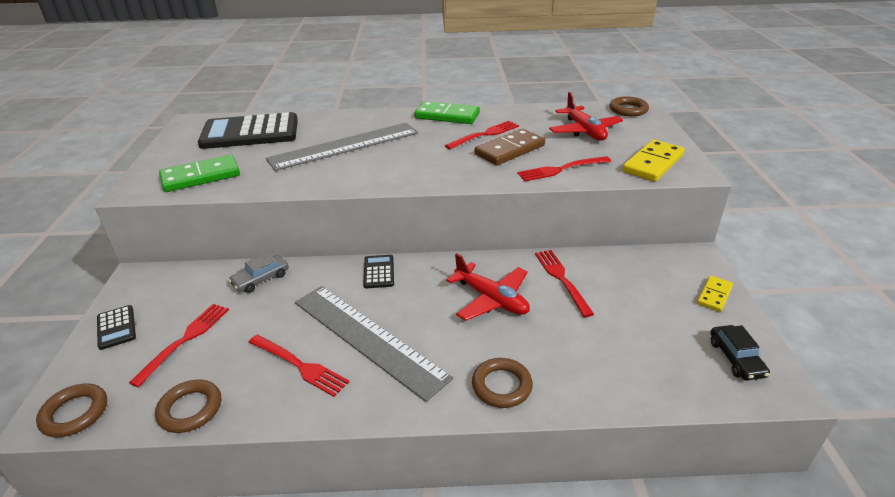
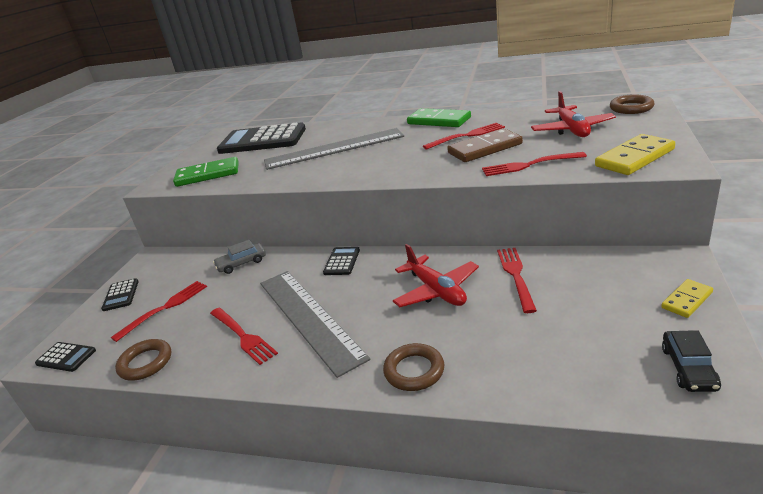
camera: 20 degrees right, 5 degrees down
brown ring [36,383,107,437] -> black calculator [35,342,96,372]

